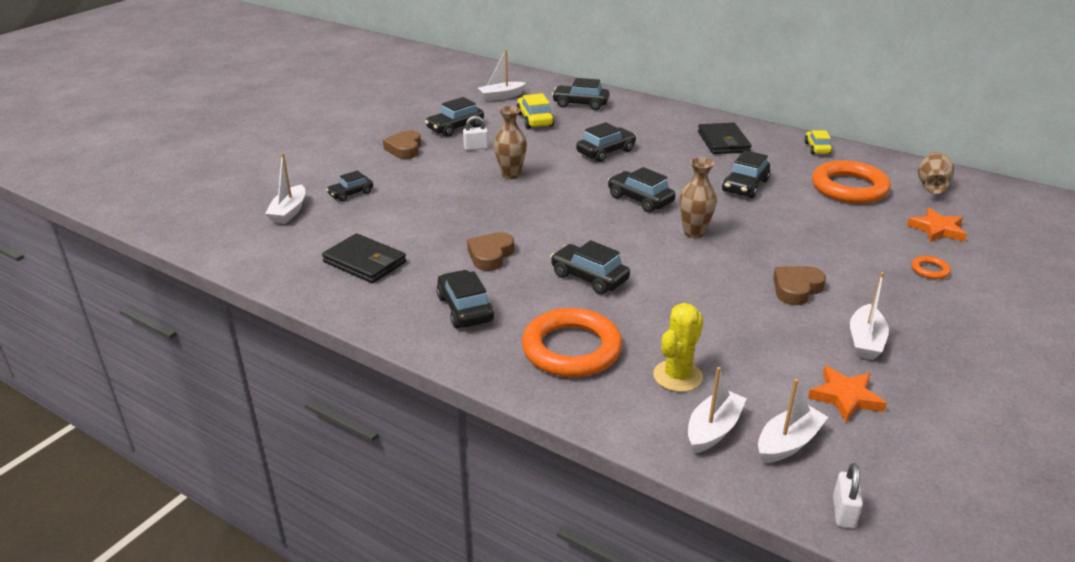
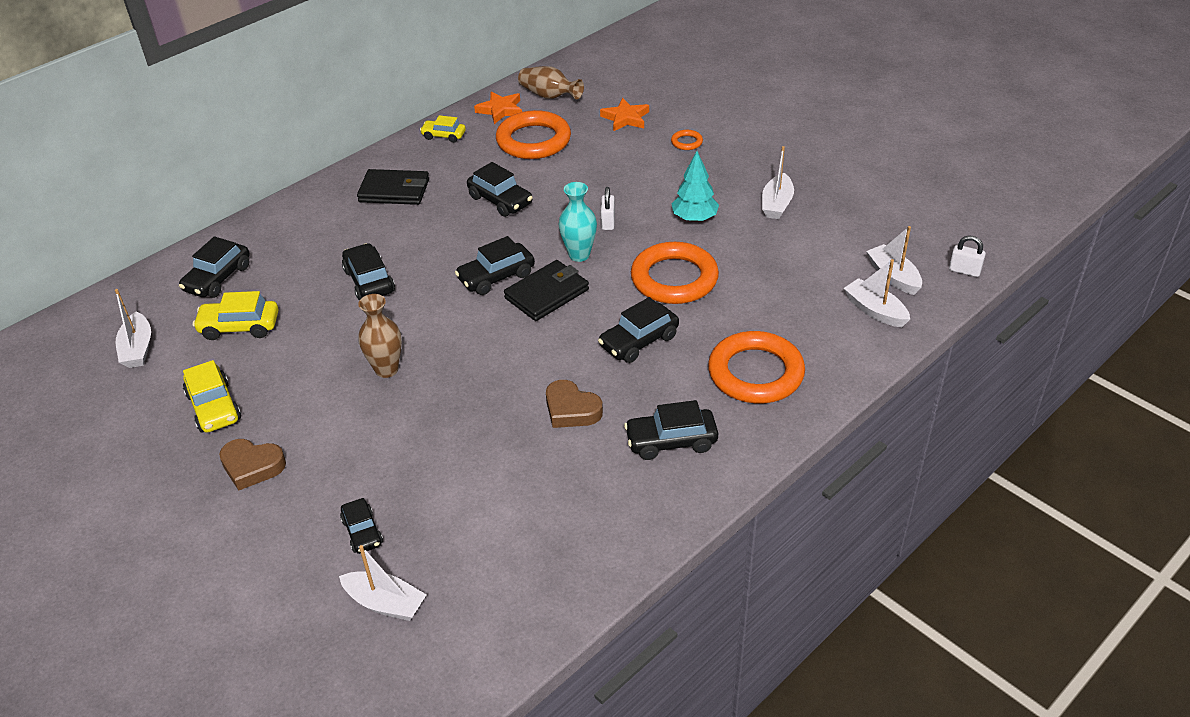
camera: 75 degrees left, 10 degrees up
black wallet [322,233,406,283] -> black wallet moved to [504,260,589,321]
black car [425,97,484,137] -> yellow car [183,360,241,433]
white padlock [463,116,488,150] -> white padlock moved to [601,187,615,230]
yellow cactus [653,303,704,392] -> none
brown vase [679,158,717,238] -> turquoise vase [559,182,597,262]
brown heart [773,266,826,305] -> turquoise tree [671,151,719,222]
orange star [808,366,887,422] -> orange star moved to [474,91,522,124]
white boat [850,272,889,360] -> white boat turned 75 degrees clockwise [762,146,794,219]
none -> orange ring [631,242,719,304]

